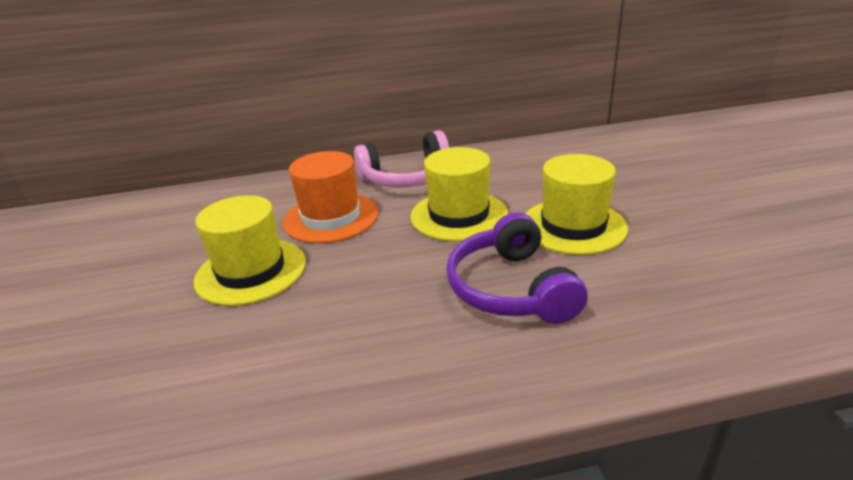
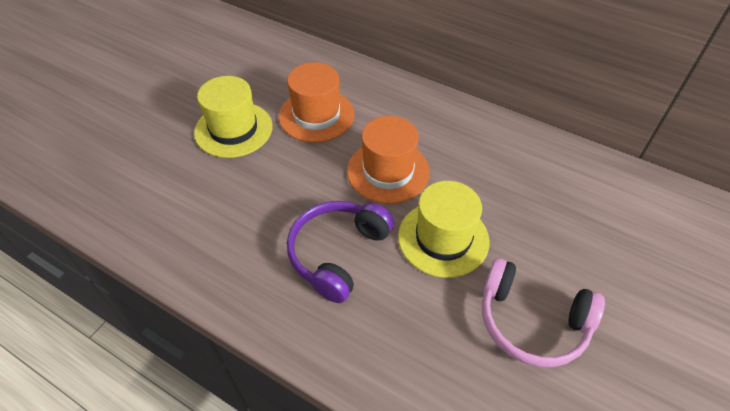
camera: 40 degrees right, 20 degrees up
pink headphones [354,130,449,188] -> pink headphones moved to [482,258,605,367]
yellow hat [410,147,508,241] -> orange hat [347,116,430,204]

